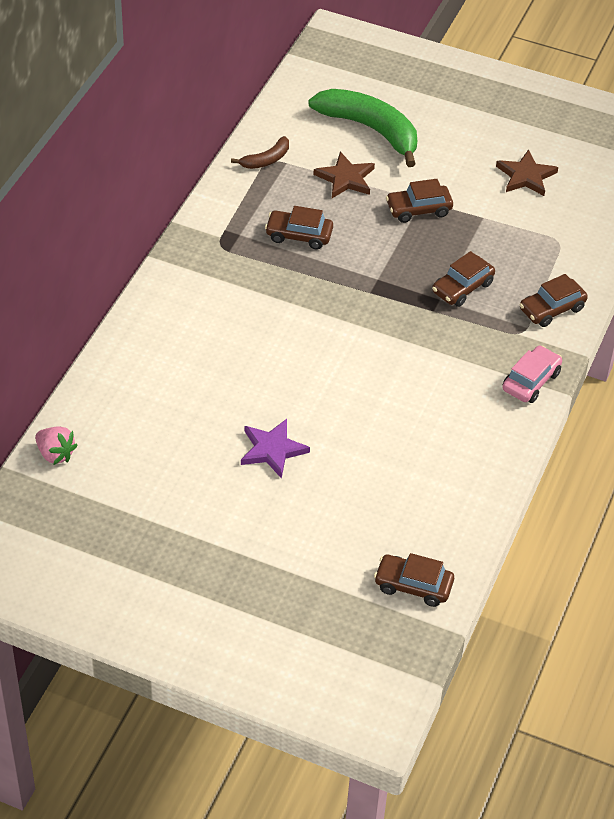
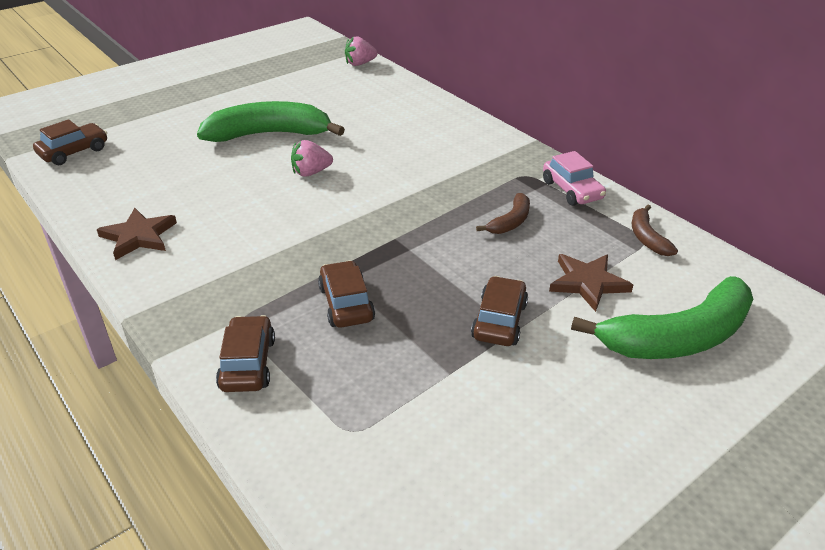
camera: 120 degrees right, 10 degrees down
purple star [241,419,310,479] -> green banana [197,101,345,142]
brown car [265,206,333,250] -> brown banana [476,193,530,234]
brown star [496,149,558,196] -> brown star moved to [97,208,177,260]
pink car [503,345,562,403] -> pink car moved to [543,151,606,206]
none -> pink strawberry [291,140,333,177]

